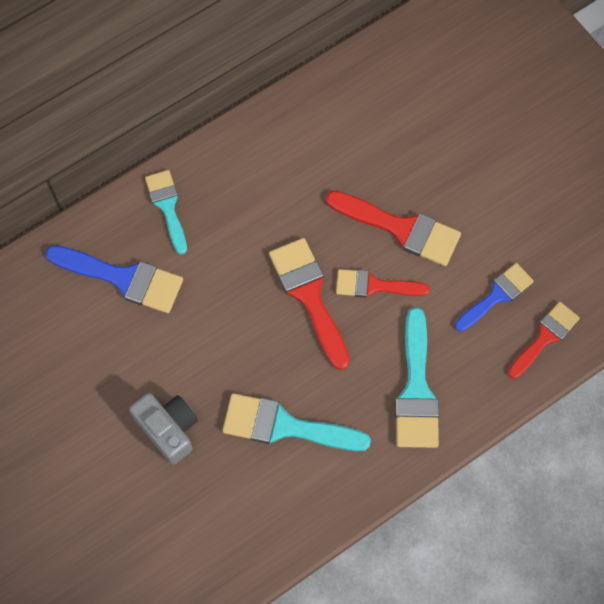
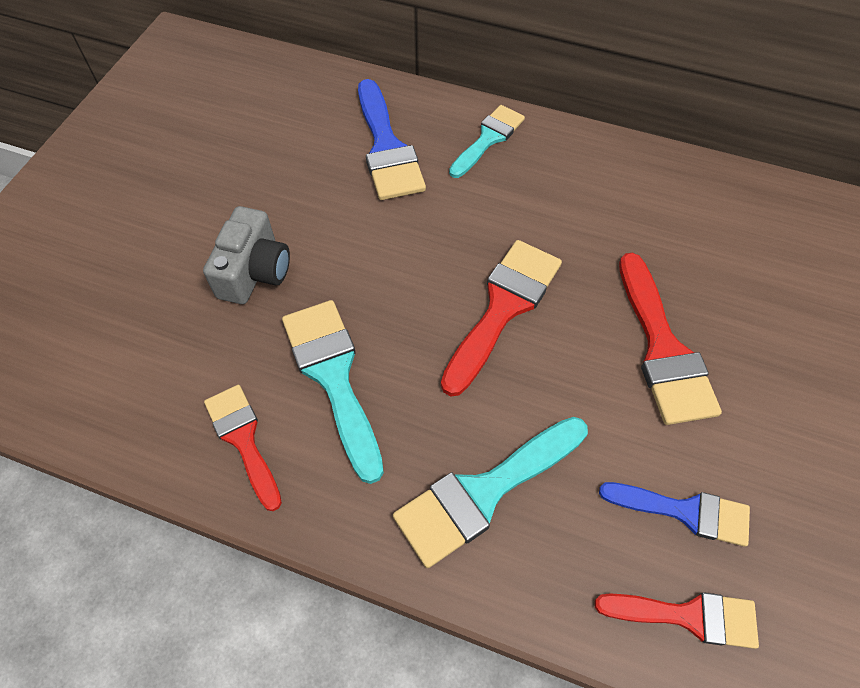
camera: 55 degrees right, 10 degrees down
red brush [336,269,430,298] -> red brush moved to [204,385,282,511]

